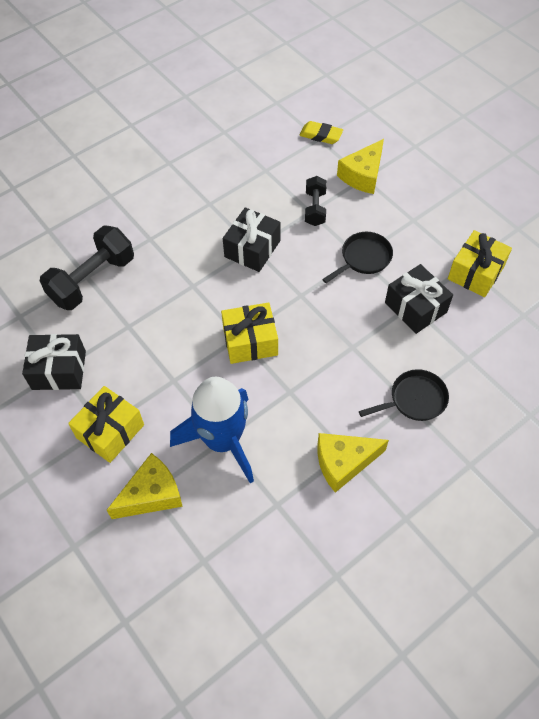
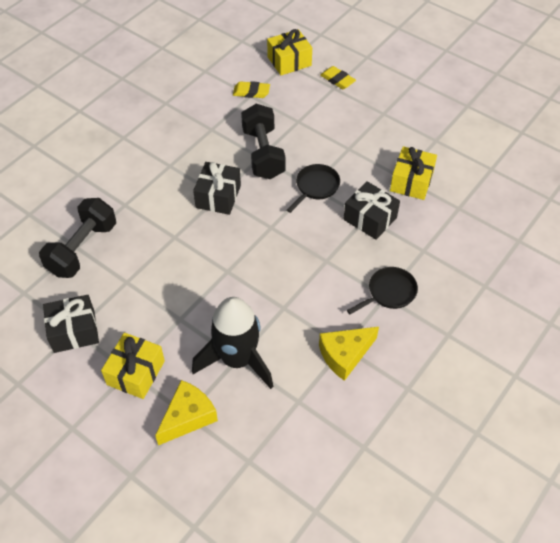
camera: 15 degrees left, 5 degrees down
blue rocket [170,377,254,483] -> black rocket [192,297,273,389]
yellow gift [221,302,278,364] -> yellow gift moved to [267,29,312,75]
black dumbbell [305,176,327,226] -> black dumbbell [241,104,286,179], size x1.76
yellow cheese [337,139,384,194] -> none
none -> yellow eraser [320,66,356,89]

